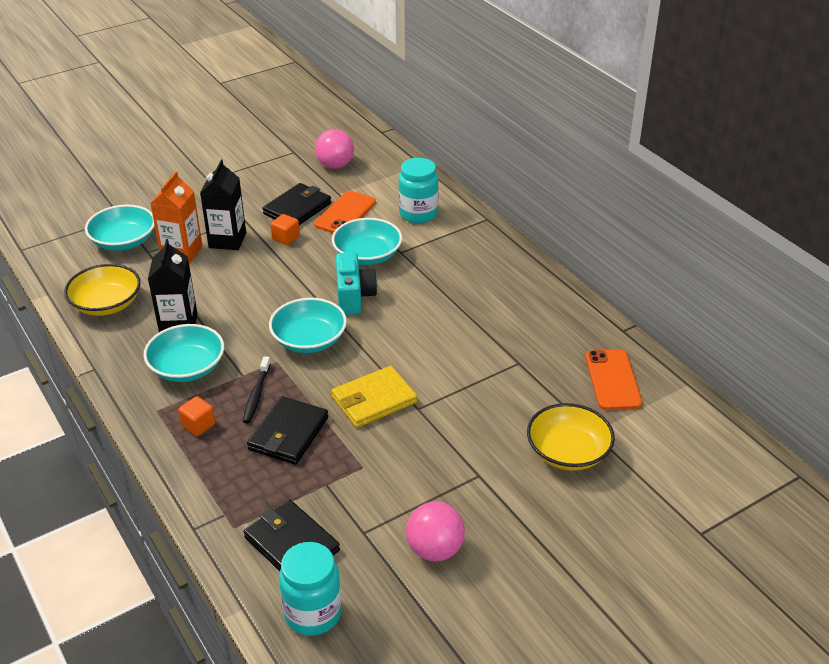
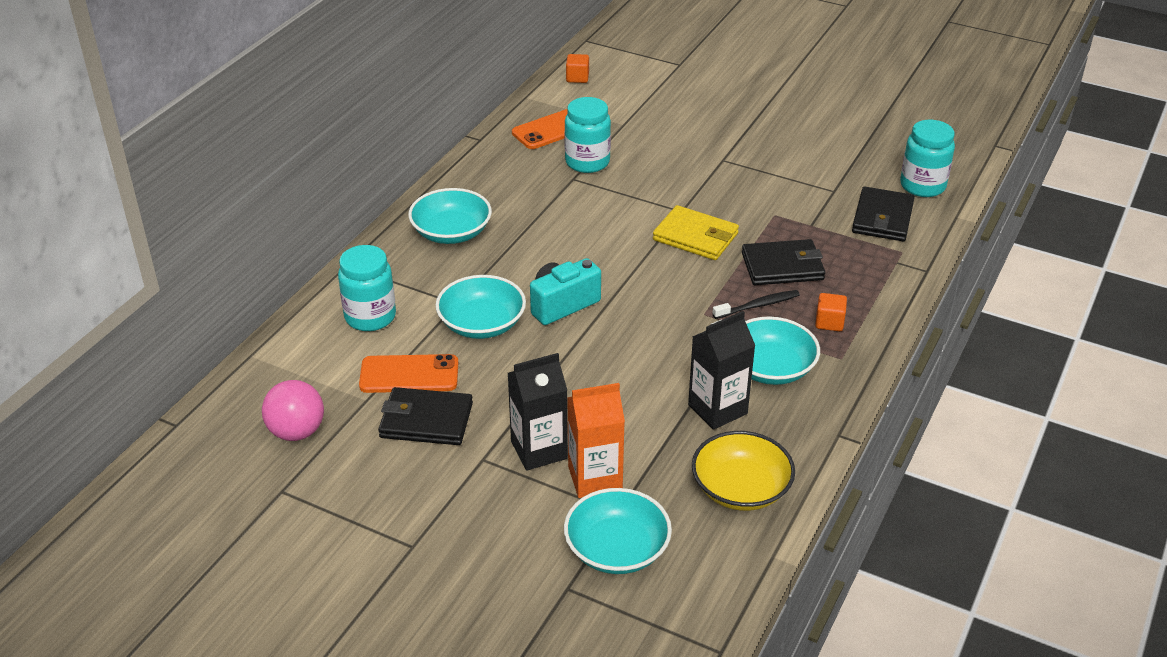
camera: 120 degrees left, 0 degrees up
turquoise bowl [269,298,347,353] -> turquoise bowl moved to [408,188,492,244]
orange cube [271,214,300,245] -> orange cube moved to [566,54,589,83]
pink ball [406,502,465,561] -> none
yellow bowl [527,403,615,471] -> none
none -> turquoise jar [564,97,611,173]

